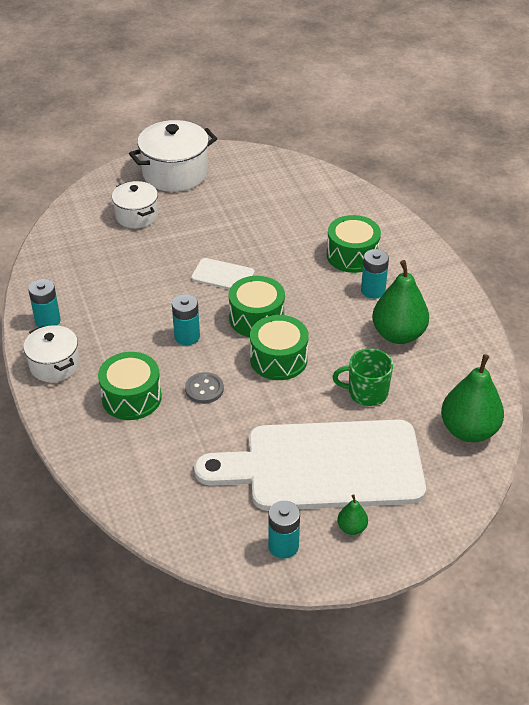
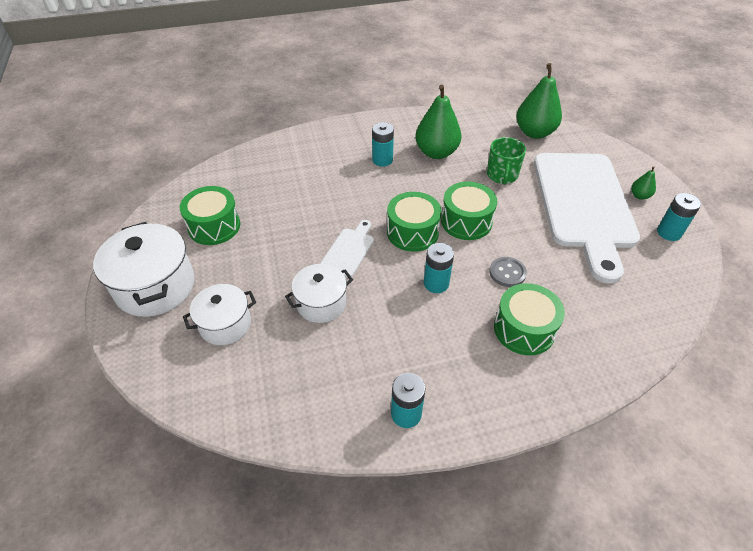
camera: 85 degrees left, 5 degrees up
white pot [24,325,80,382] -> white pot moved to [285,264,353,323]
green drum [327,215,381,273] -> green drum moved to [180,186,240,245]

